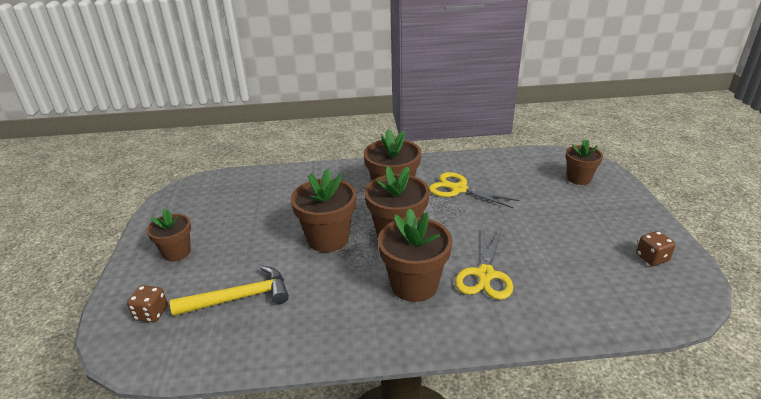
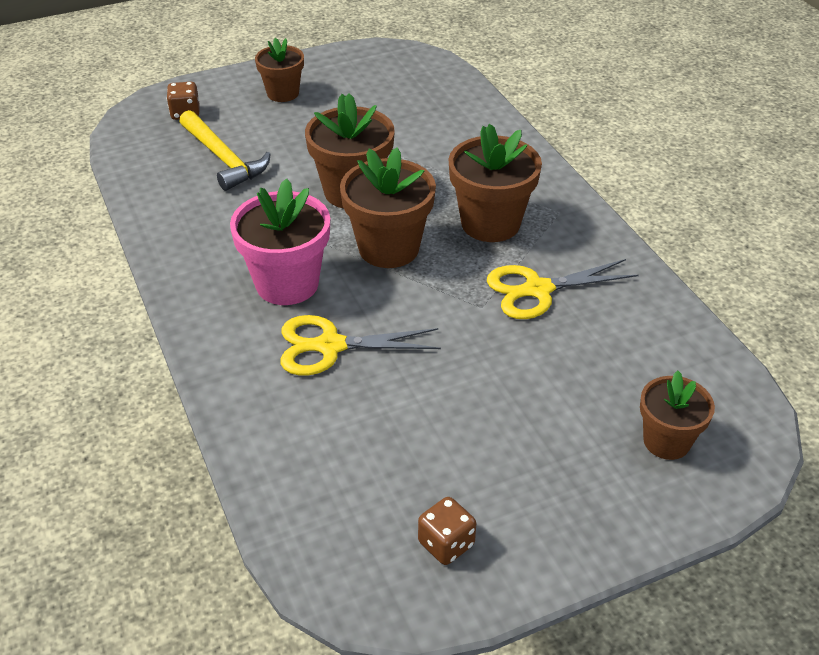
camera: 70 degrees right, 10 degrees up
brown flower pot [378,208,452,302] -> pink flower pot [230,178,330,305]
yellow scissors [429,172,520,209] -> yellow scissors turned 120 degrees counterclockwise [487,259,639,319]

